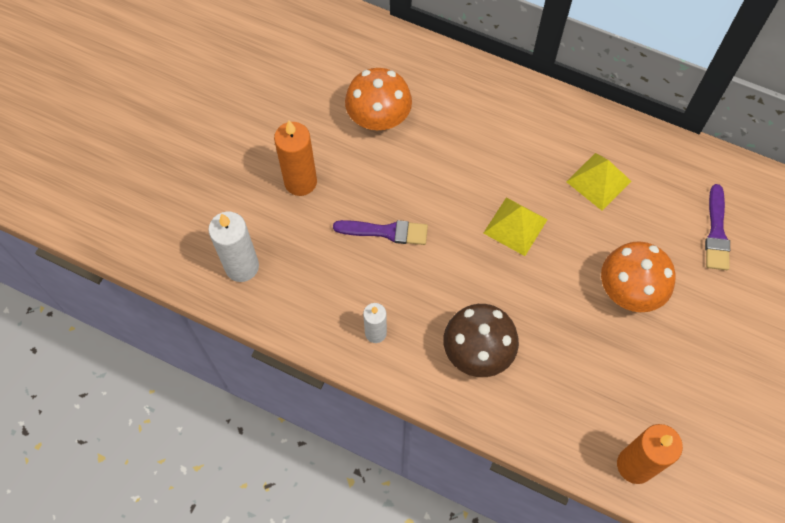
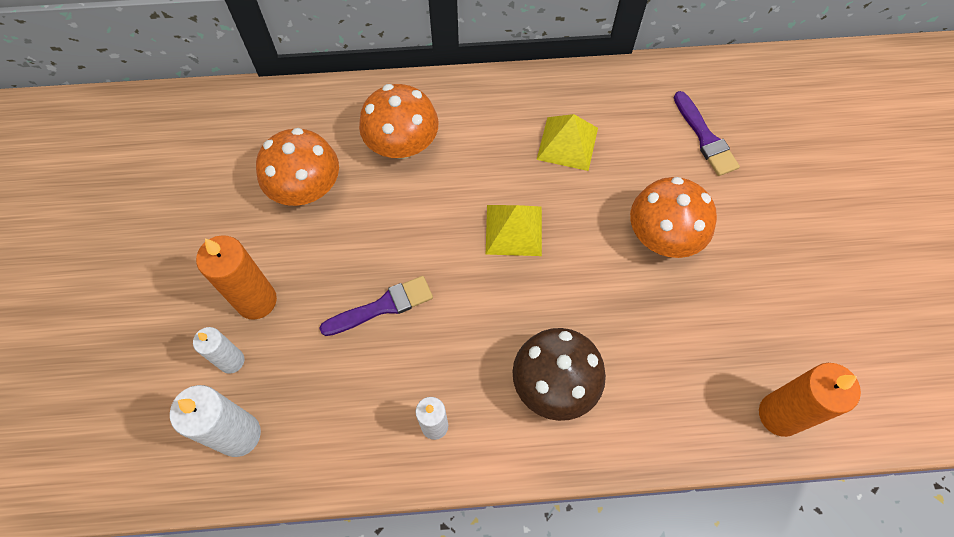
camera: 30 degrees left, 0 degrees up
none -> white candle [193,327,244,374]
none -> orange mushroom [359,84,439,159]

